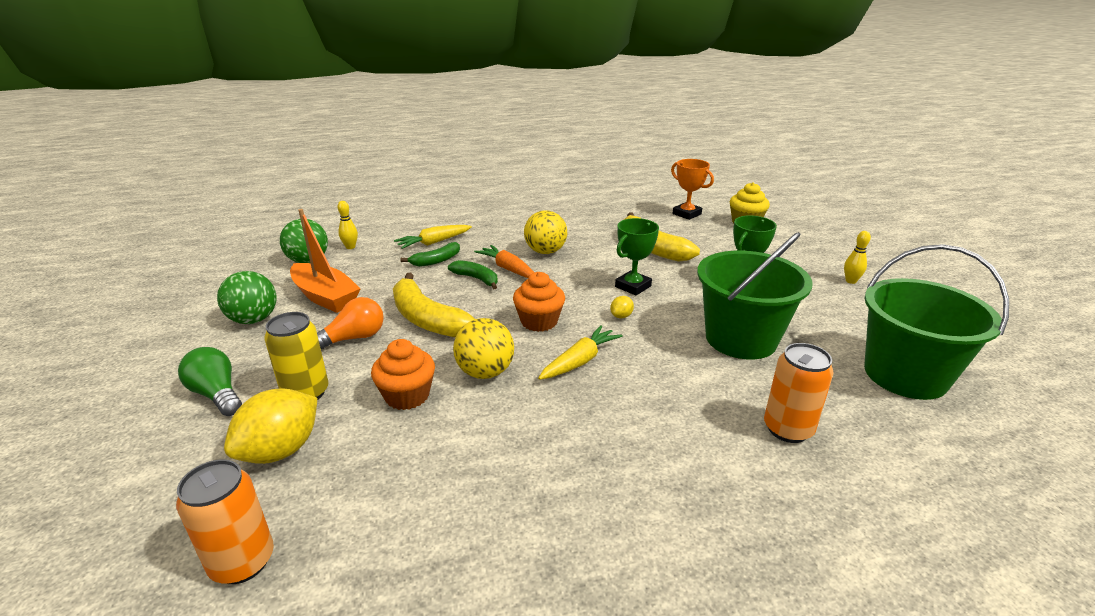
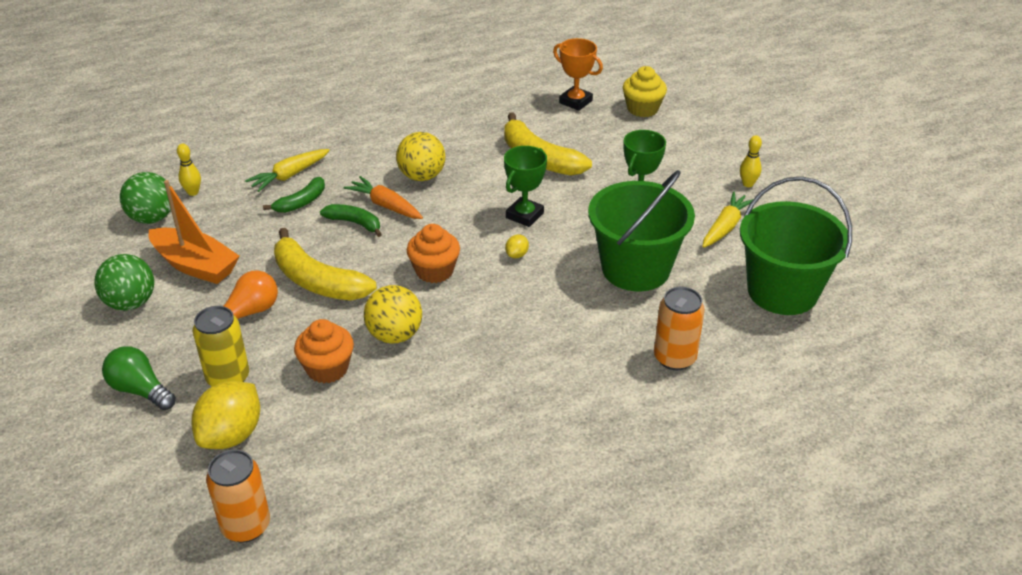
camera: 10 degrees left, 10 degrees up
yellow carrot [538,325,622,380] -> yellow carrot moved to [702,191,753,248]

